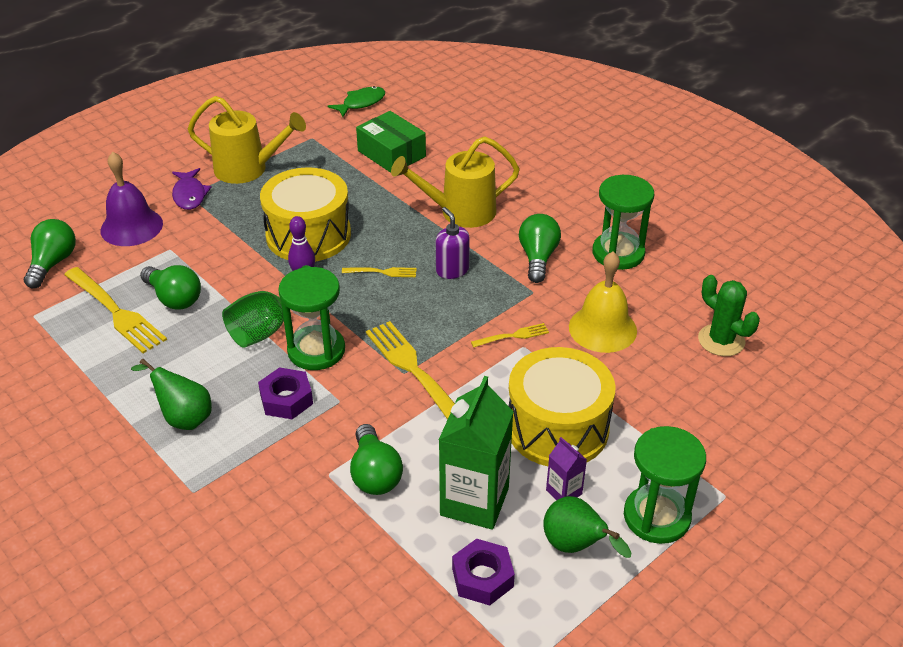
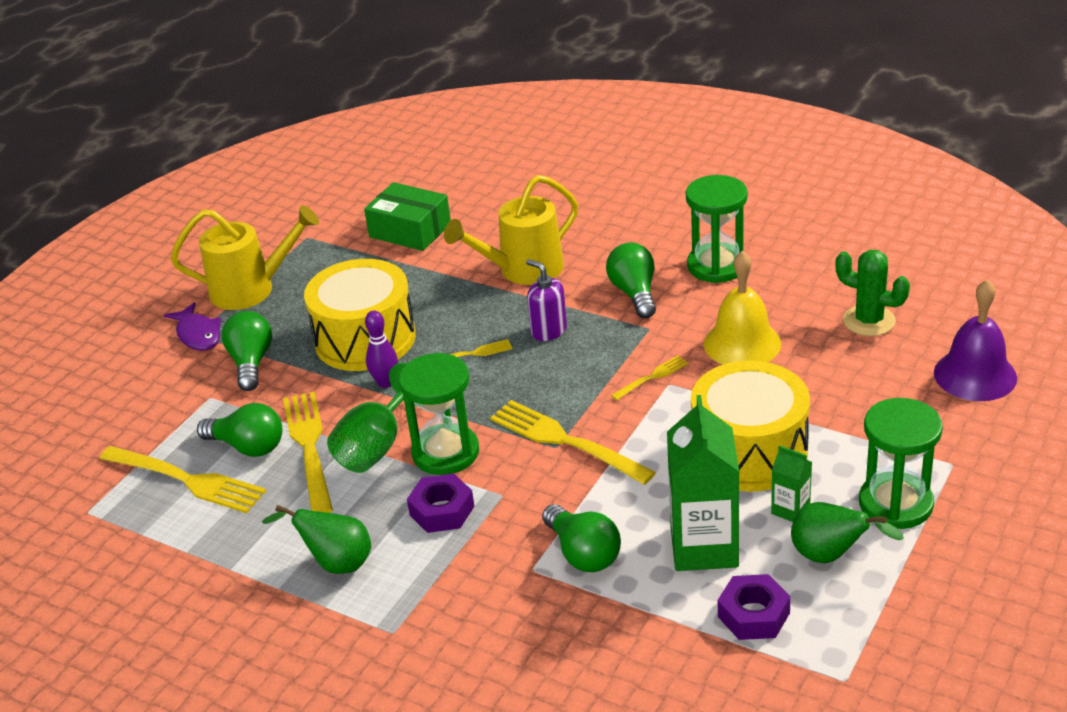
camera: 15 degrees left, 5 degrees down
green light bulb [24,219,76,288] -> green light bulb moved to [222,311,272,391]
purple bell [100,152,163,246] -> purple bell moved to [934,279,1017,401]
green fish [328,86,385,117] -> none
purple carton [546,437,587,500] -> green carton [771,445,812,522]
none -> yellow fork [283,391,333,513]

